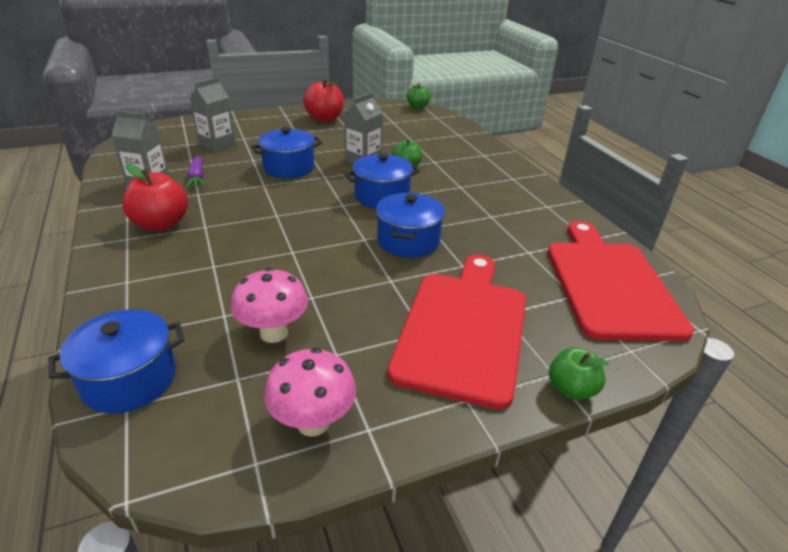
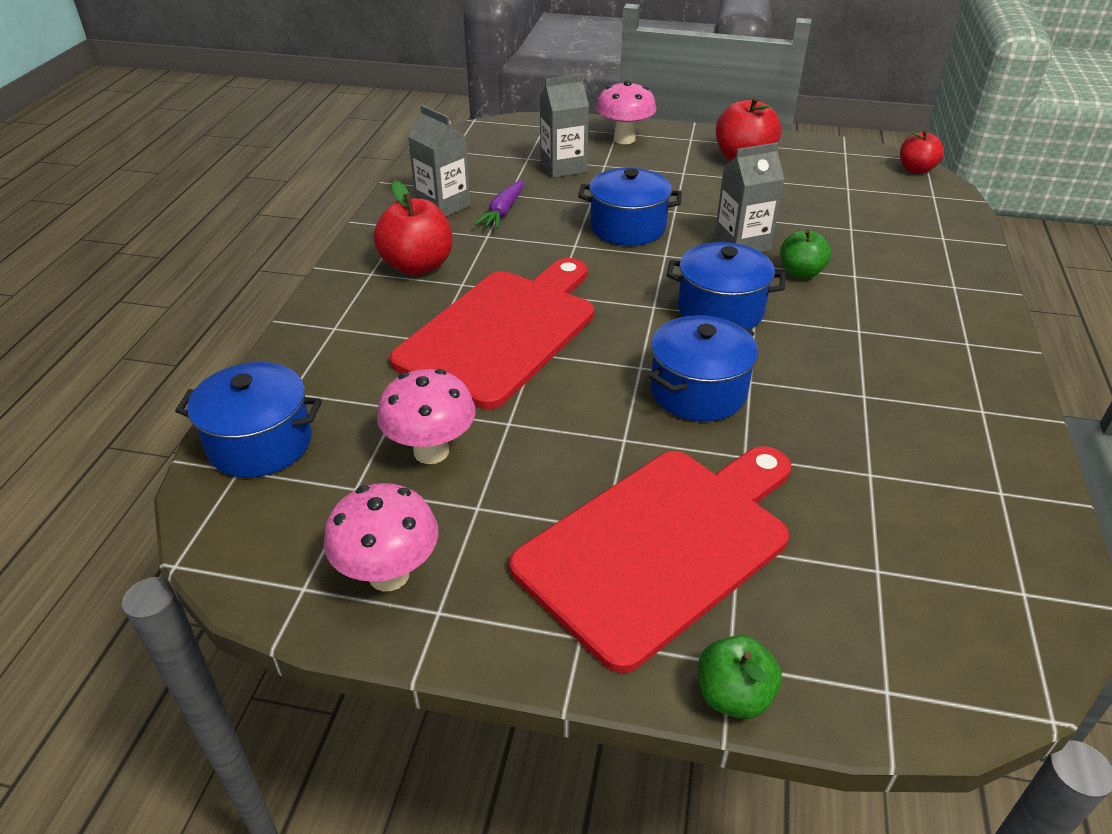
camera: 35 degrees right, 5 degrees up
green apple [407,83,430,109] -> red apple [900,130,944,174]
red cutting board [548,221,694,341] -> red cutting board moved to [390,258,594,409]
none -> pink mushroom [596,80,656,144]

